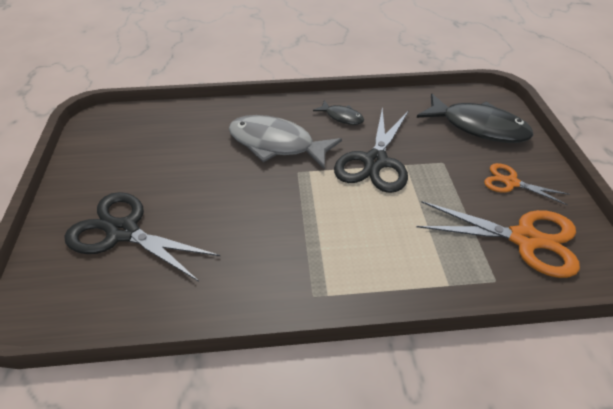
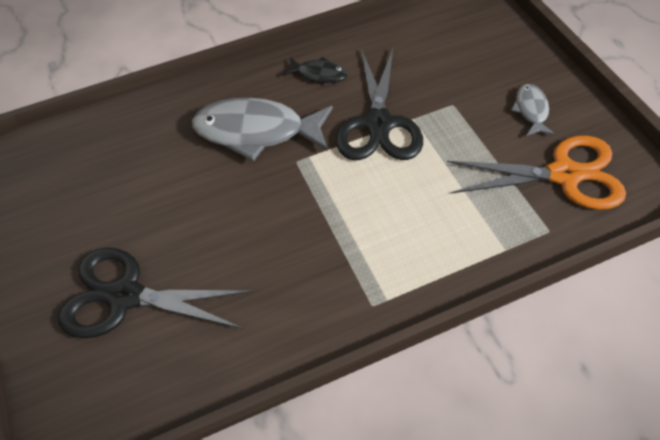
camera: 15 degrees left, 10 degrees up
black fish [417,94,533,143] -> none
orange scissors [484,163,570,205] -> grey fish [511,84,555,136]

